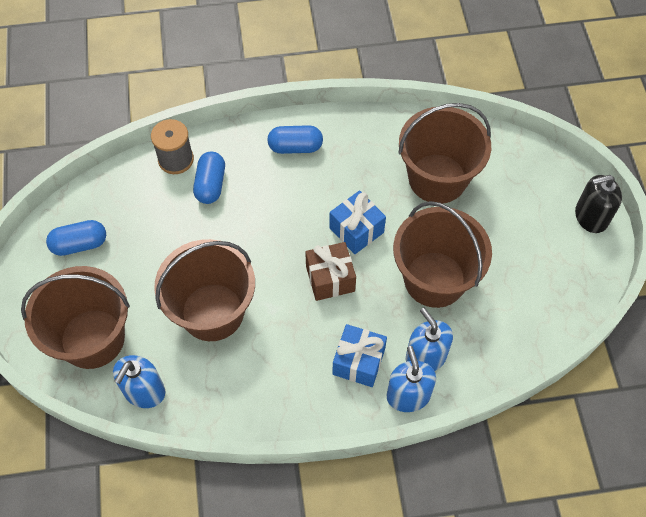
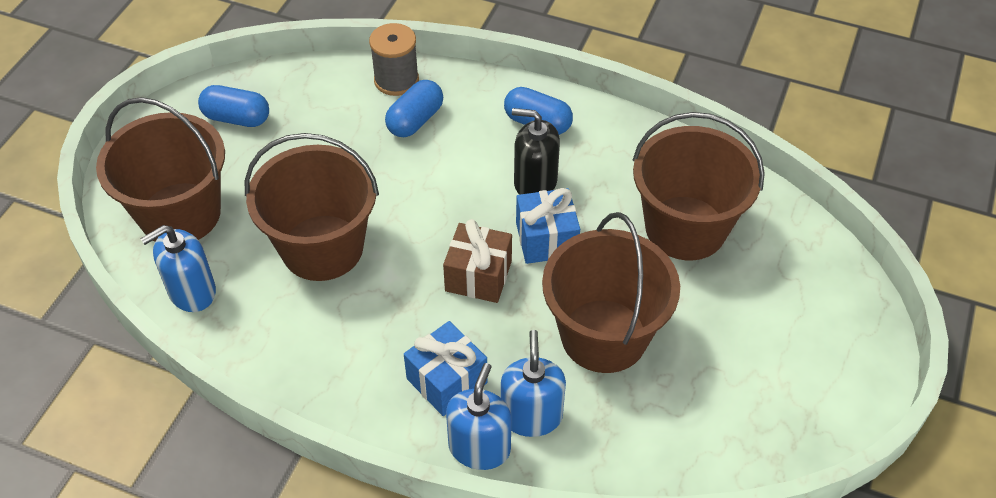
camera: 30 degrees right, 10 degrees down
black soap dispenser [575,175,622,233] -> black soap dispenser moved to [512,108,560,195]

